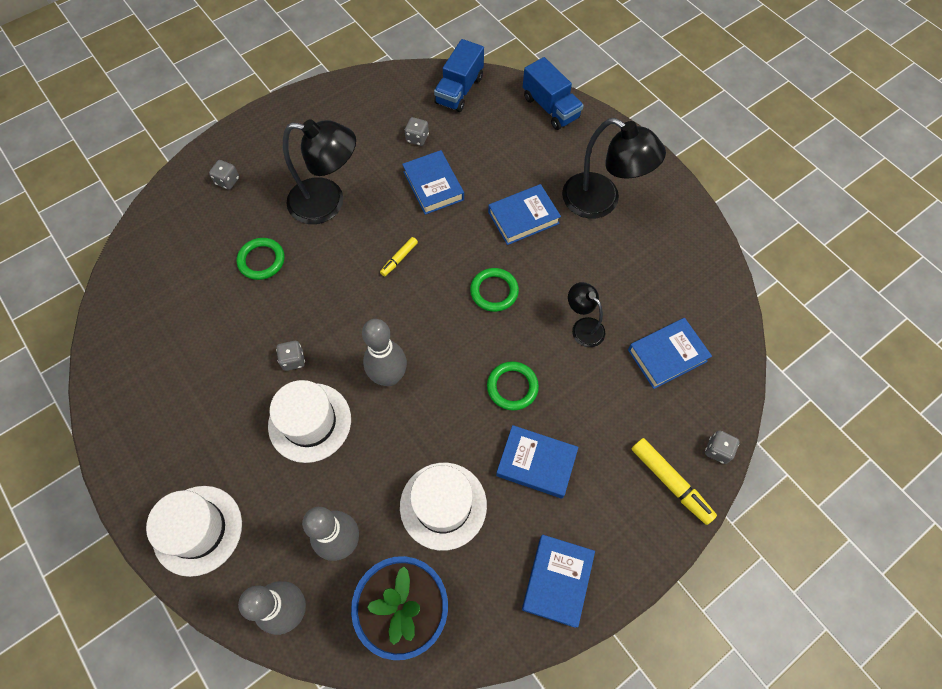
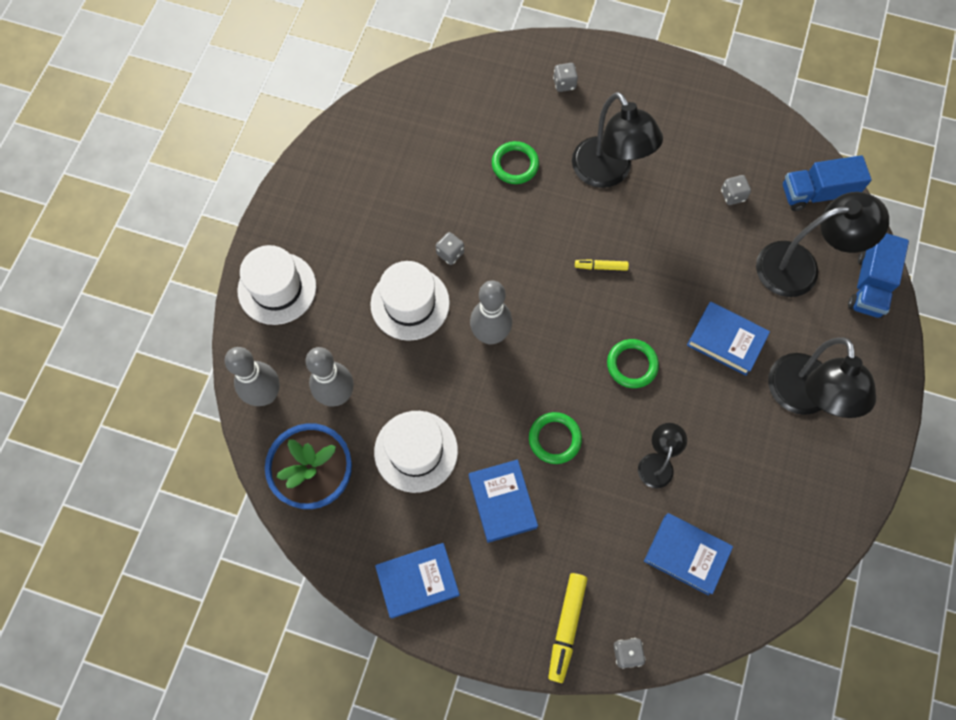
camera: 55 degrees right, 5 degrees up
blue book [402,150,464,215] -> none
none -> black lamp [756,192,889,297]

